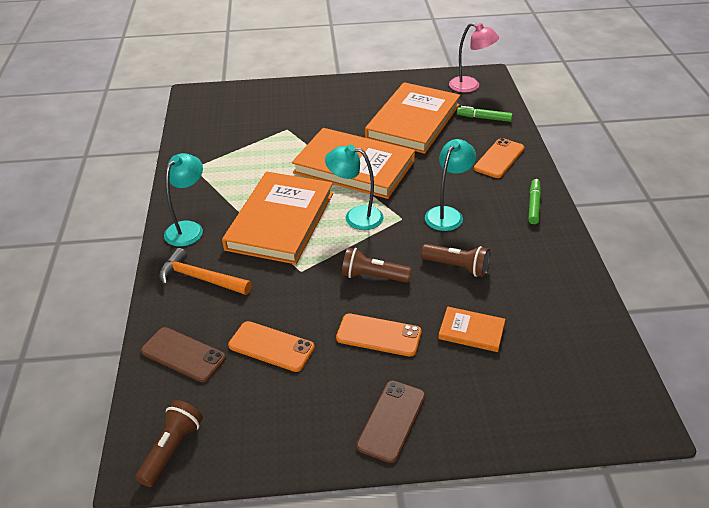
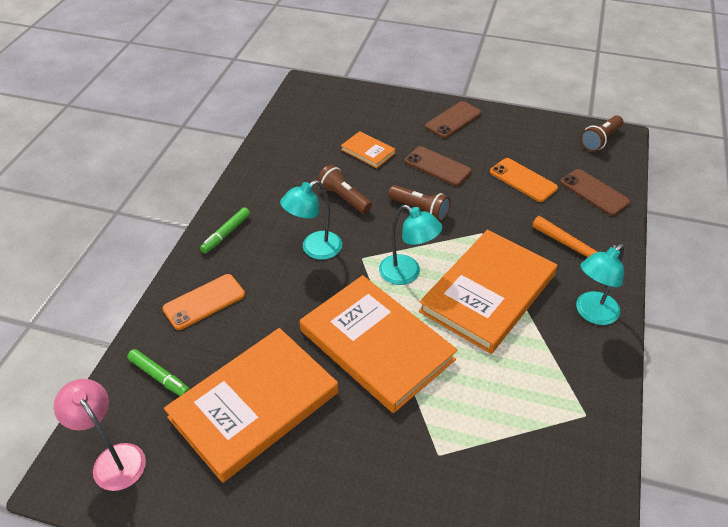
camera: 160 degrees left, 5 degrees up
orange phone [336,313,422,357] -> brown phone [405,146,472,186]

